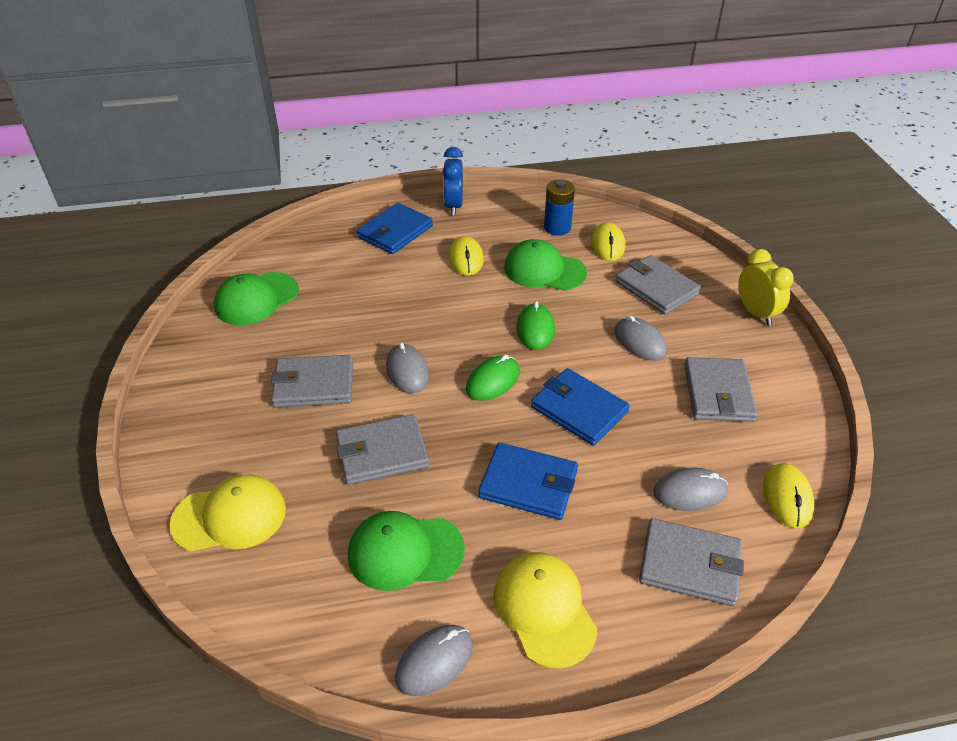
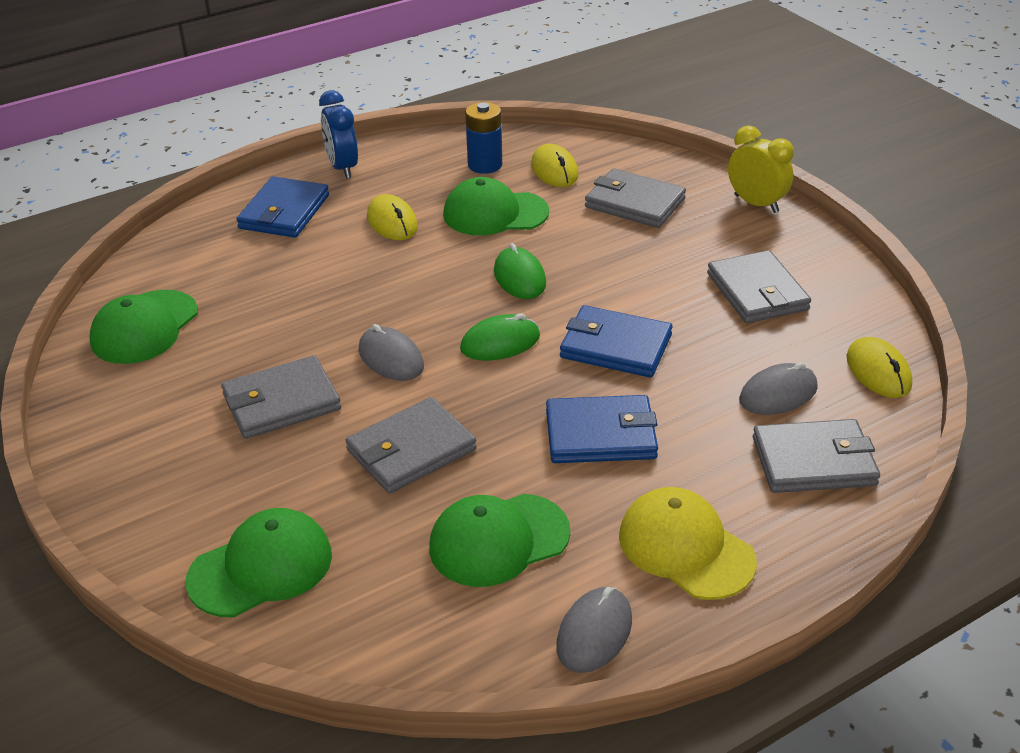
camera: 20 degrees left, 5 degrees down
yellow cap [169,474,286,552] -> green cap [186,508,332,617]
green mouse [466,355,520,401] -> green mouse turned 45 degrees clockwise [460,313,540,360]
grey mouse [614,315,667,360] -> none

